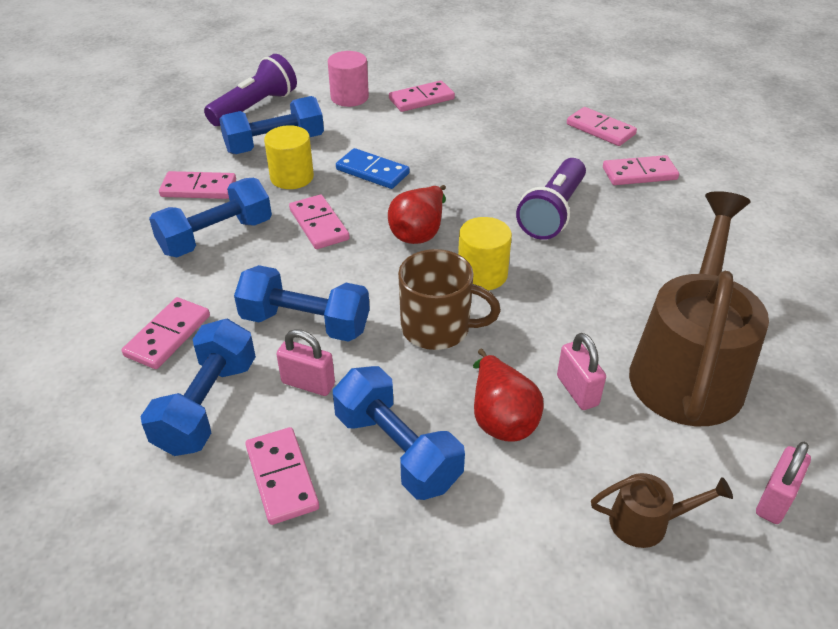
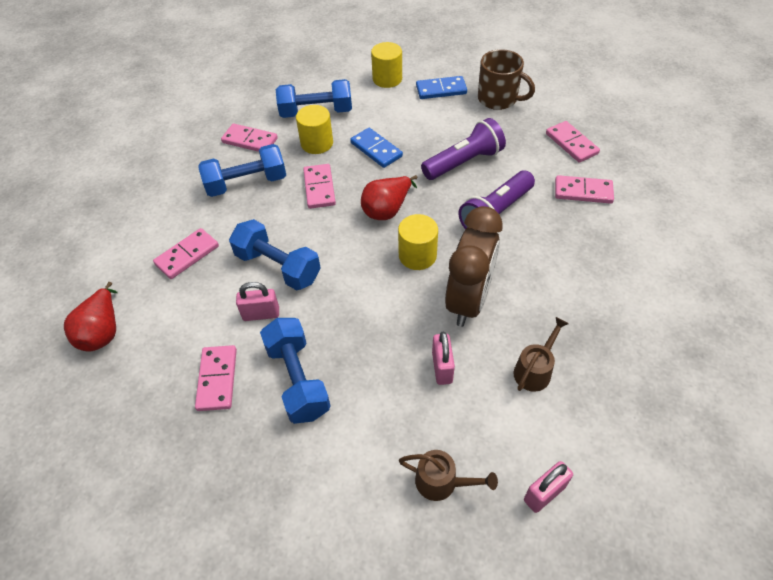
camera: 20 degrees right, 10 degrees up
blue dumbbell [141,319,256,456] -> none
purple flashlight [204,54,297,126] -> purple flashlight moved to [421,118,506,180]
pink padlock [276,329,335,396] -> pink padlock turned 45 degrees counterclockwise [236,282,279,321]
pink cylinder [328,51,369,107] -> yellow cylinder [371,42,402,88]
pink domino [389,81,455,112] -> blue domino [416,76,467,99]
brown mug [398,249,501,350] -> brown mug moved to [478,49,535,110]
red pear [473,349,543,442] -> red pear moved to [64,282,118,352]
brown watering can [629,191,769,426] -> brown watering can [514,317,569,392], size x0.42
none -> brown clock [445,206,503,327]

